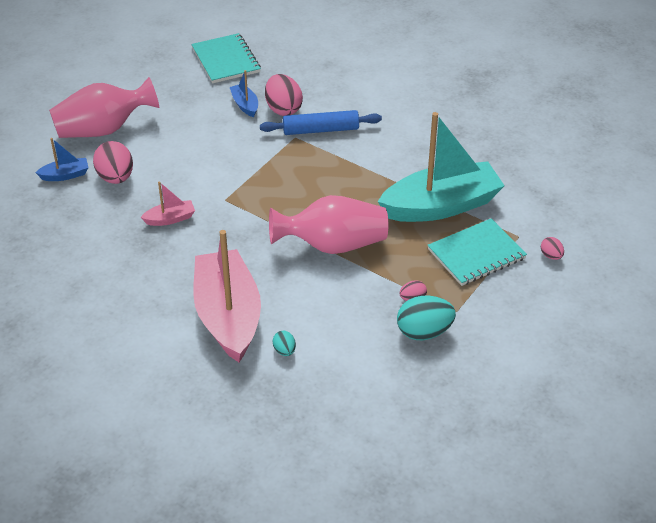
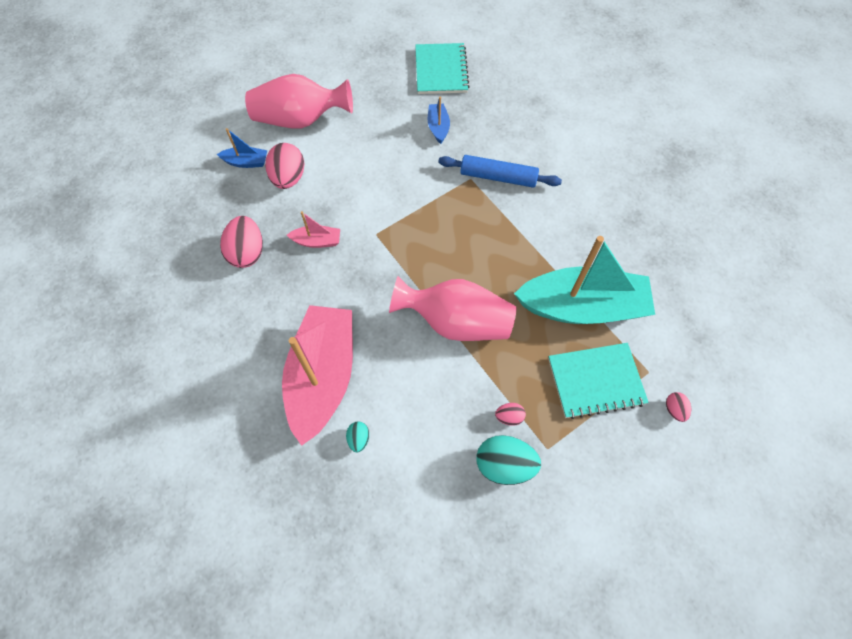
camera: 20 degrees right, 20 degrees up
pink egg [265,74,303,116] -> pink egg moved to [220,216,263,268]

